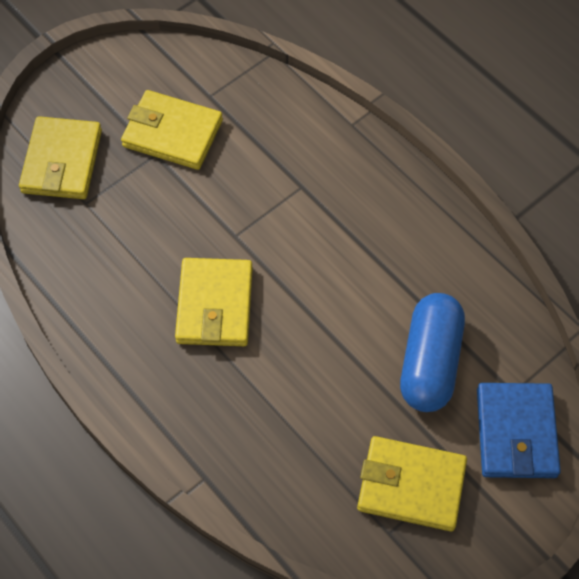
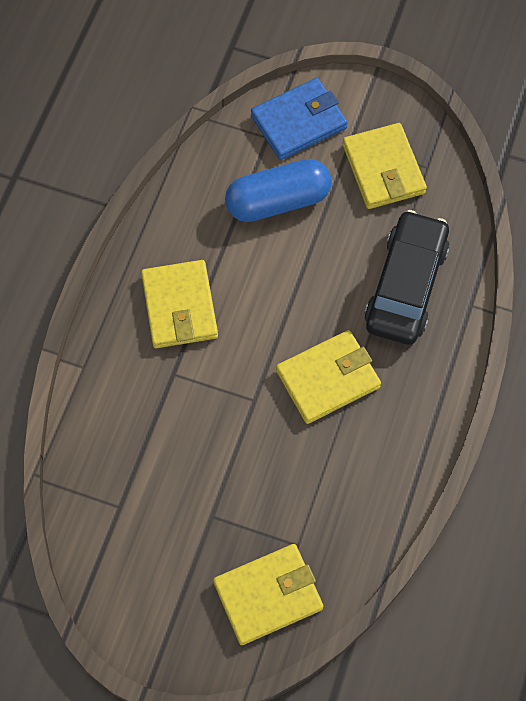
camera: 120 degrees left, 5 degrees up
yellow wallet [121,90,223,170] -> yellow wallet moved to [141,260,218,348]
none -> black car [364,210,449,345]

